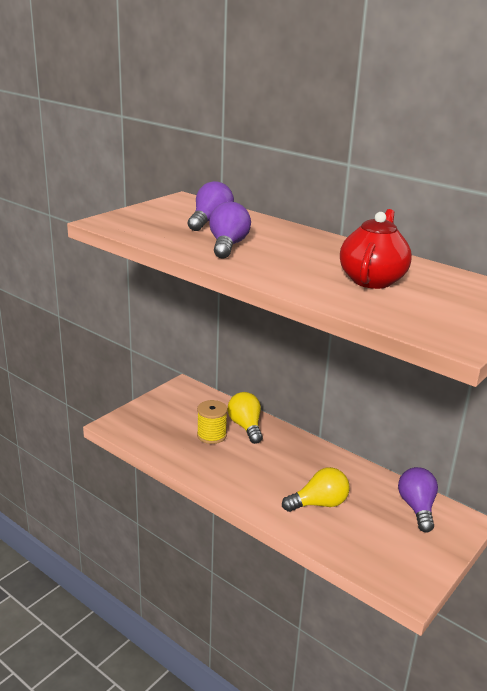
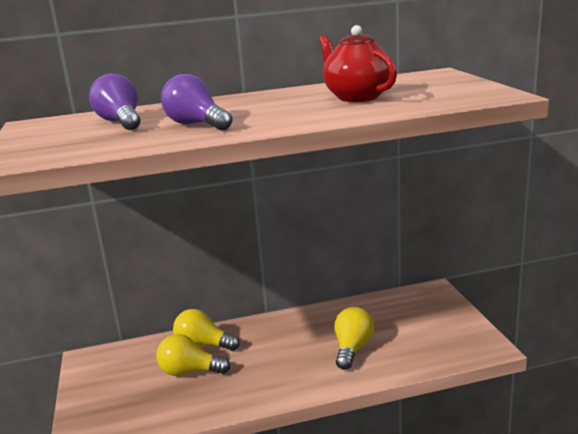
camera: 50 degrees left, 5 degrees down
yellow spool [197,400,228,444] -> yellow light bulb [156,334,231,376]
purple light bulb [398,467,438,533] -> none

